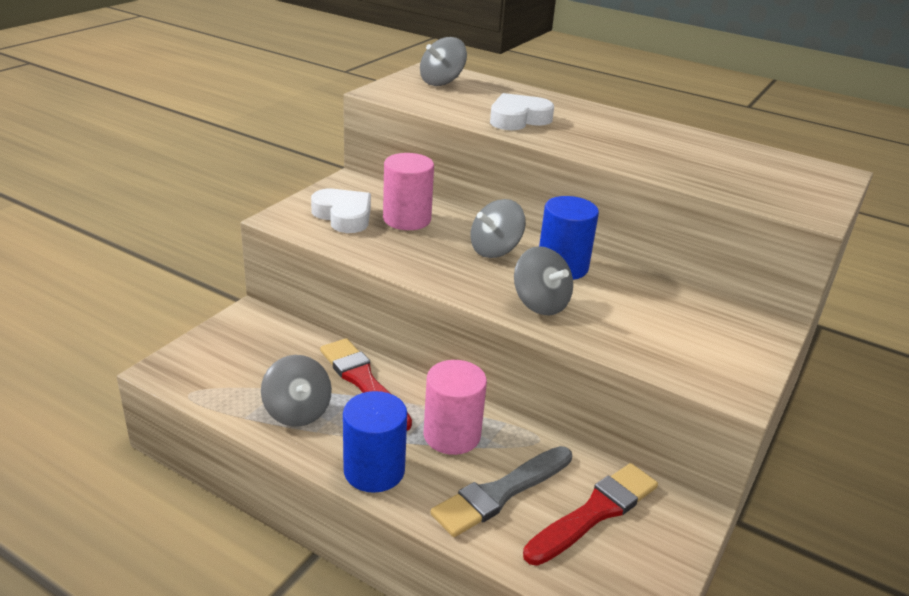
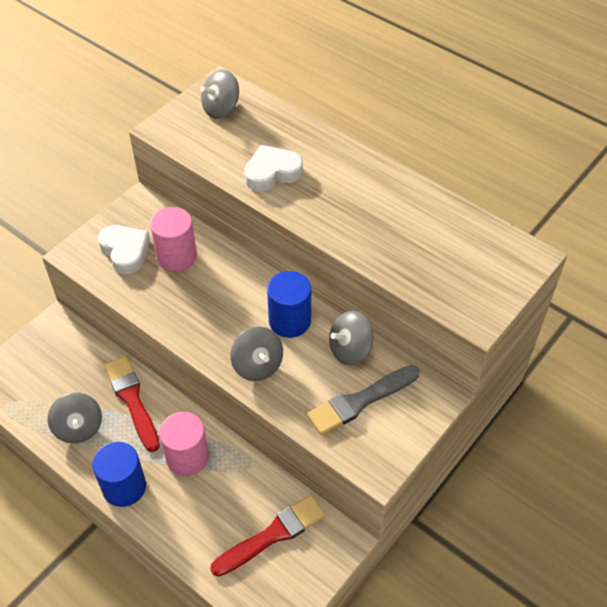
camera: 10 degrees right, 20 degrees up
grey brush [430,446,572,537] -> grey brush moved to [307,365,419,435]
grey spinning top [470,199,526,258] -> grey spinning top moved to [329,311,374,365]

